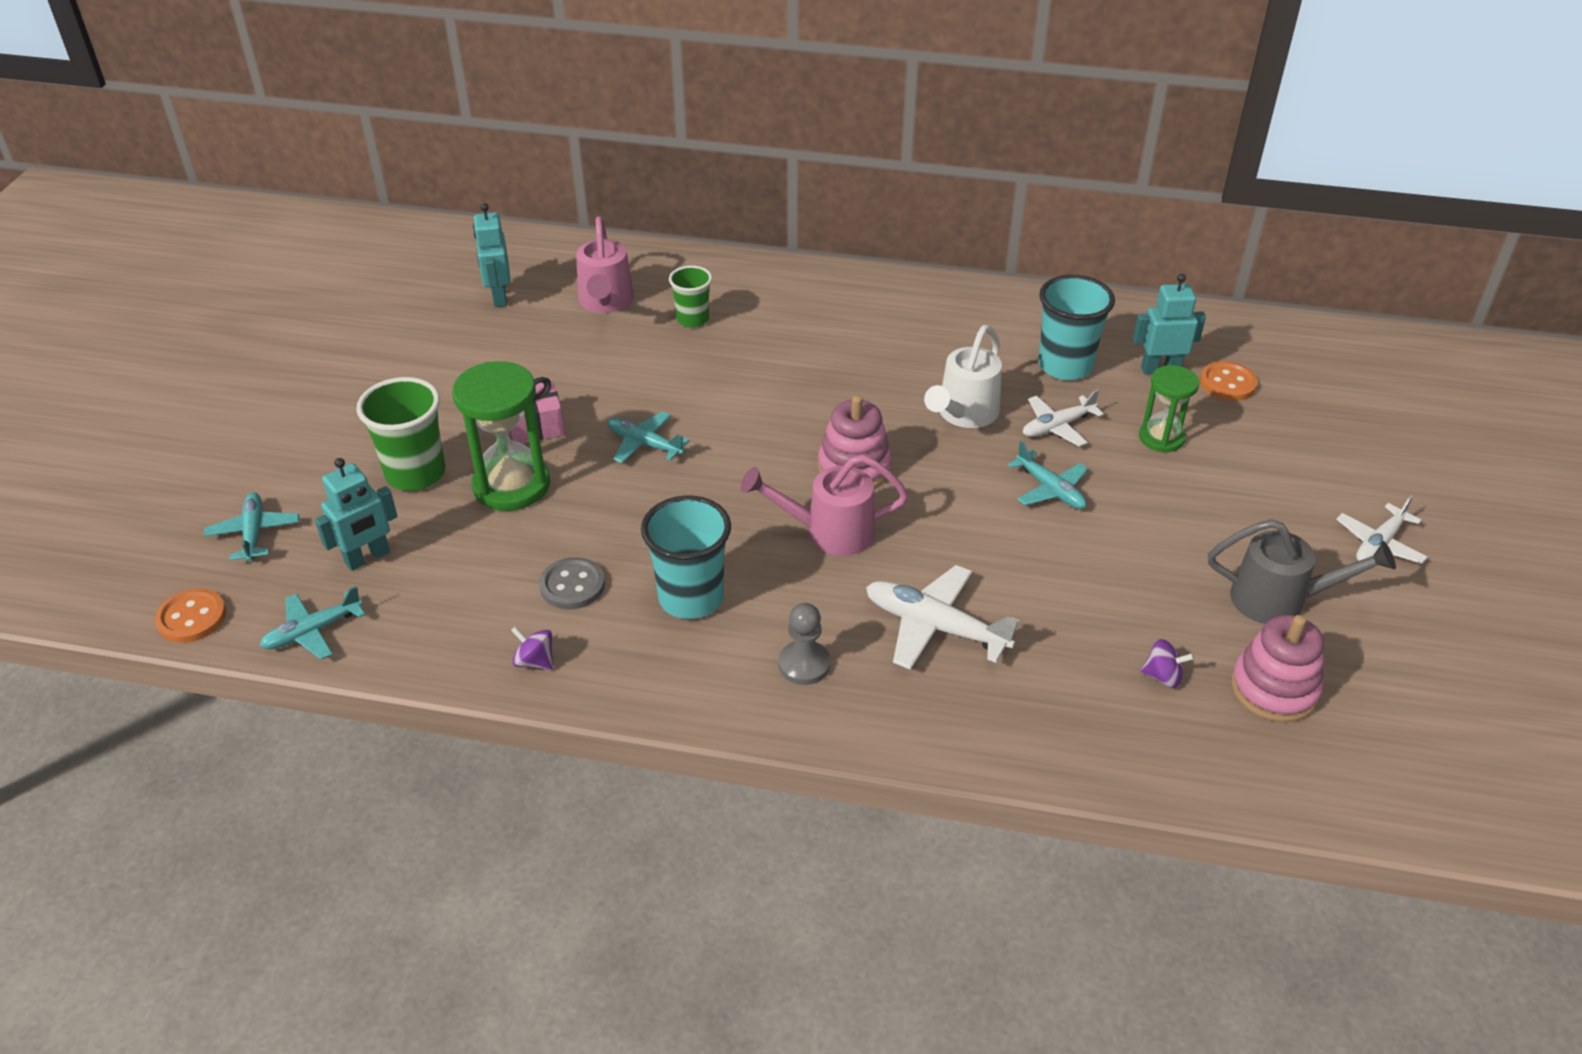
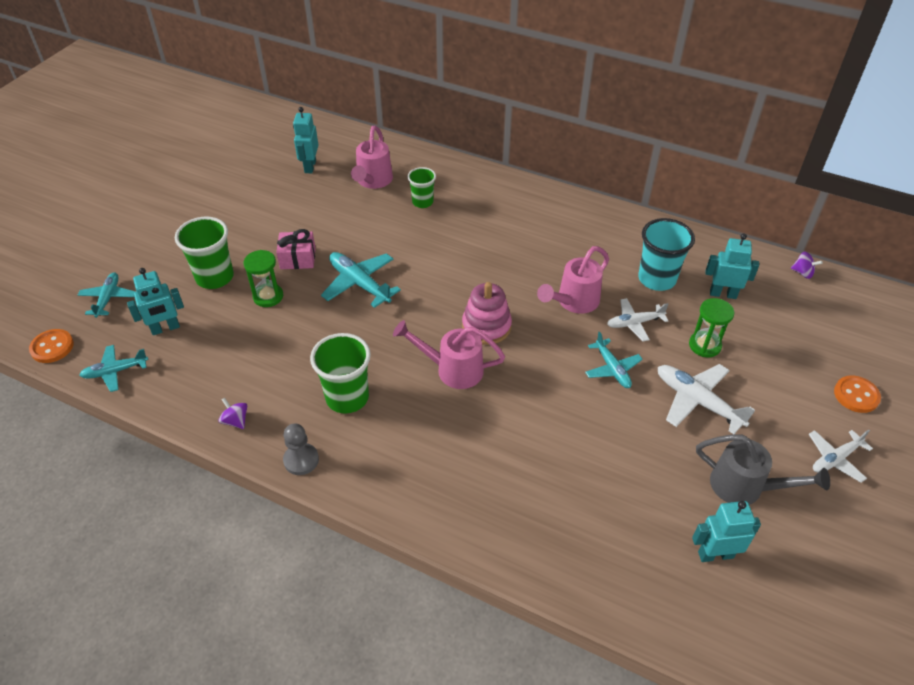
camera: 15 degrees right, 5 degrees up
green hourglass [452,361,550,511] -> green hourglass [244,250,283,307], size x0.61
grey button [539,557,605,609] -> none
turquoise plane [607,411,690,463] -> turquoise plane [321,252,401,308], size x1.53
turquoise cup [641,495,731,619] -> green cup [310,333,371,413]
grey pawn [778,603,831,685] -> grey pawn moved to [283,424,319,475]
white plane [866,565,1020,670] -> white plane moved to [658,364,755,434]
white watering can [924,325,1002,428] -> pink watering can [537,246,609,314]
purple spinning top [1141,639,1195,688] -> purple spinning top moved to [791,252,823,279]
orange button [1200,361,1258,401] -> orange button moved to [834,376,881,413]
pink stacking toy [1231,615,1324,722] -> turquoise robot [692,501,761,562]

